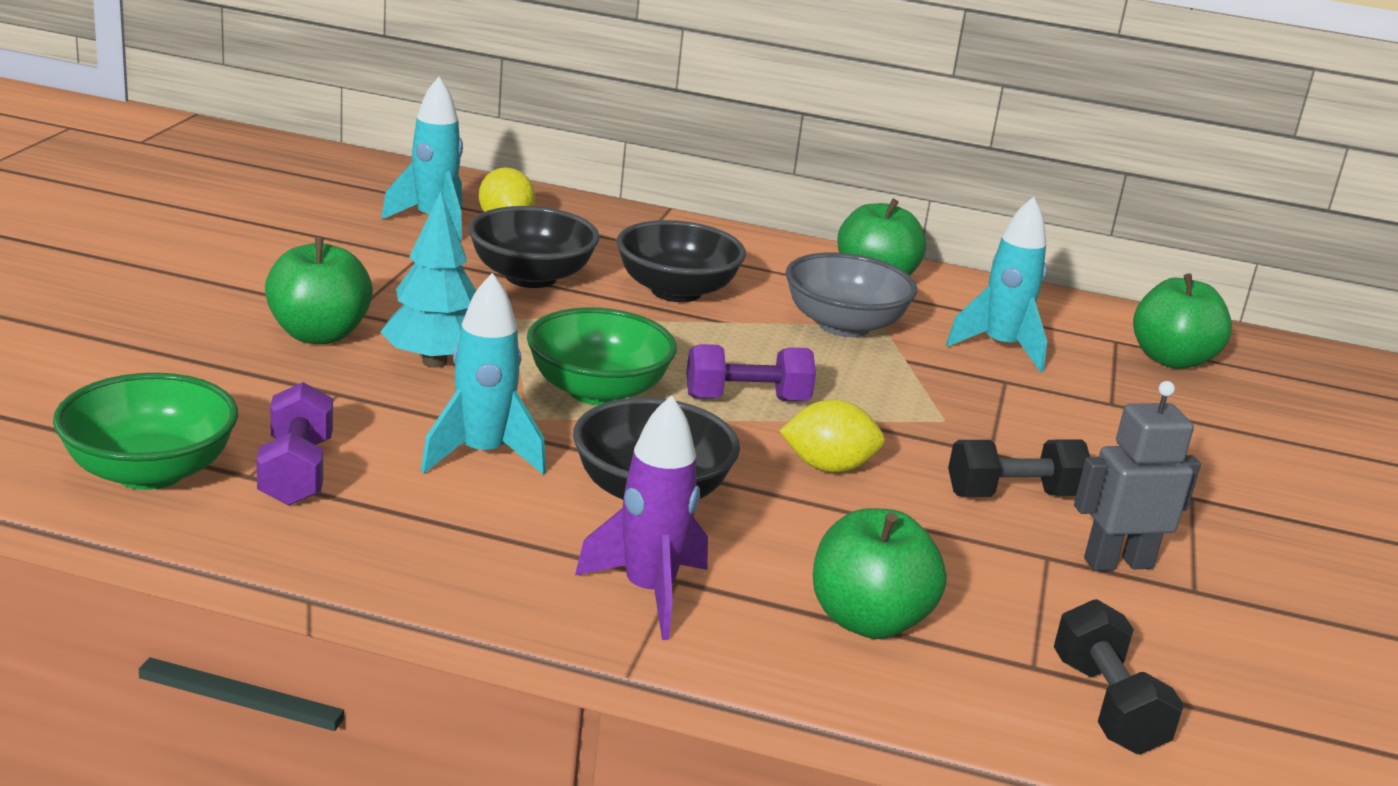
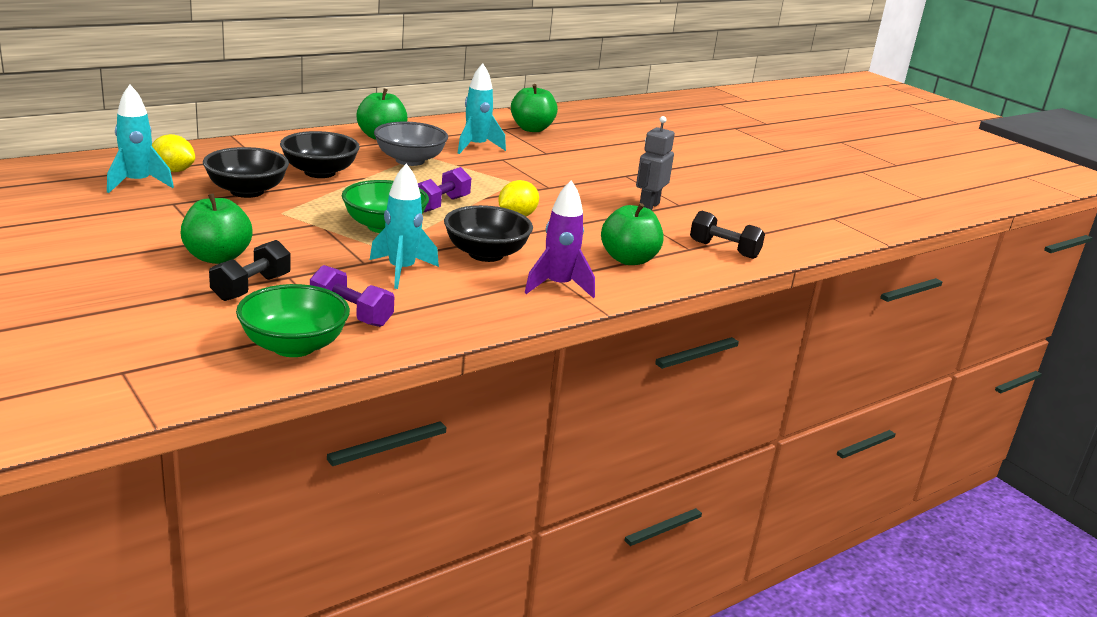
camera: 50 degrees left, 0 degrees up
turquoise tree [381,191,476,368] -> none
black dumbbell [948,439,1090,497] -> black dumbbell moved to [209,240,291,301]

